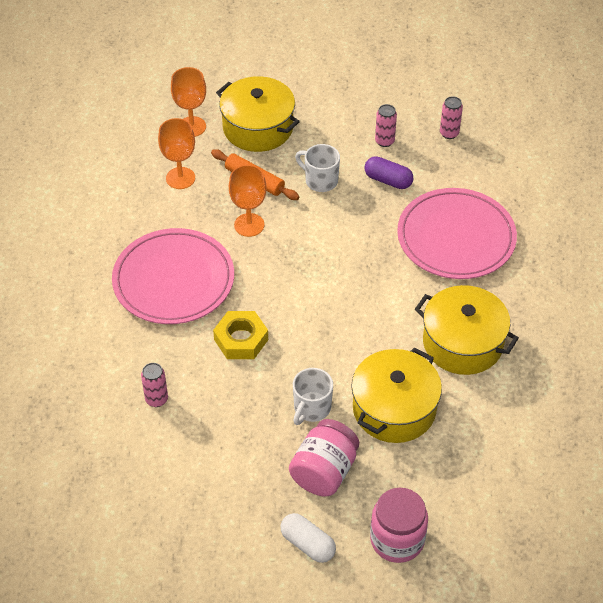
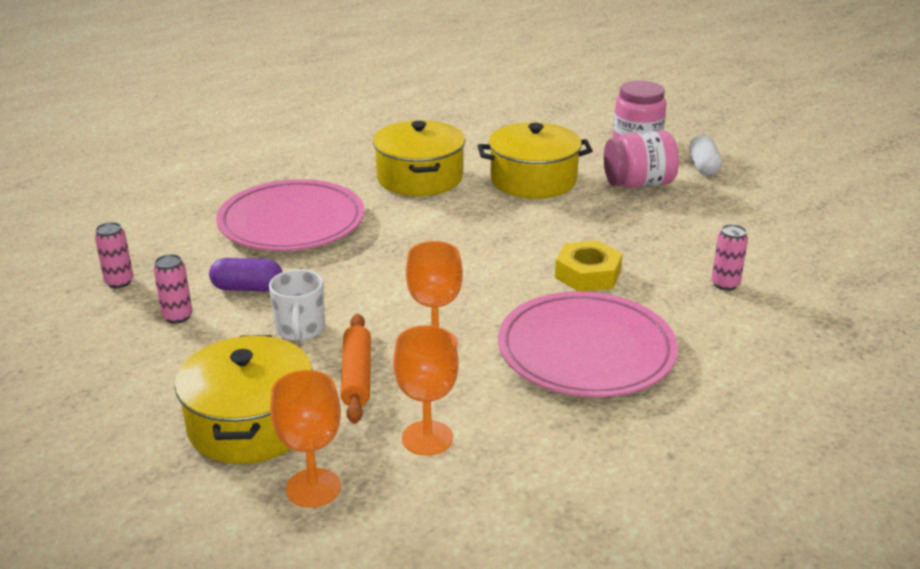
camera: 130 degrees left, 20 degrees down
white mug [293,368,333,425] -> none
purple capsule [365,156,413,189] -> purple capsule turned 75 degrees counterclockwise [209,258,282,291]

